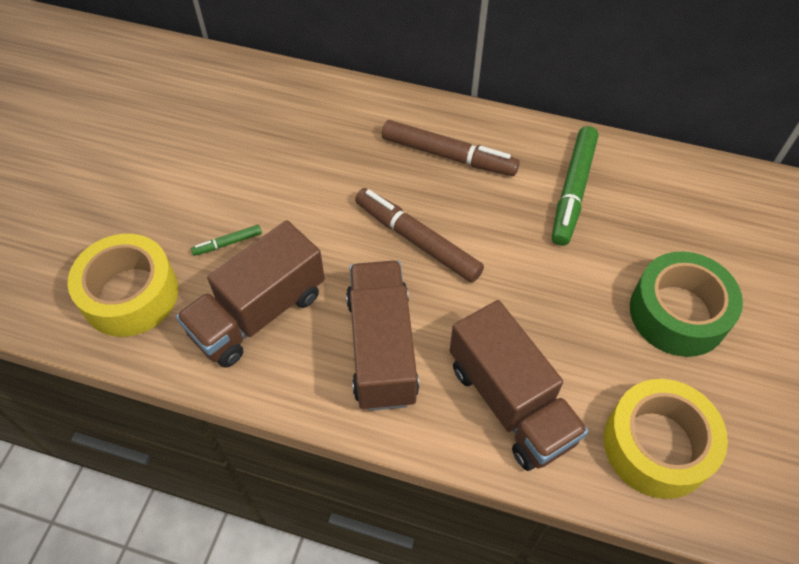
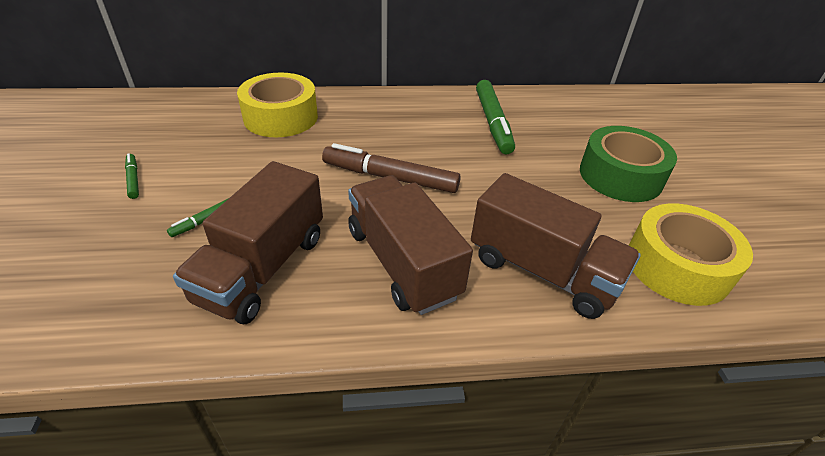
camera: 25 degrees left, 15 degrees down
yellow tape [68,234,178,337] -> yellow tape moved to [237,73,318,137]
brown marker [382,120,520,176] -> none
none -> green marker [125,153,139,199]

